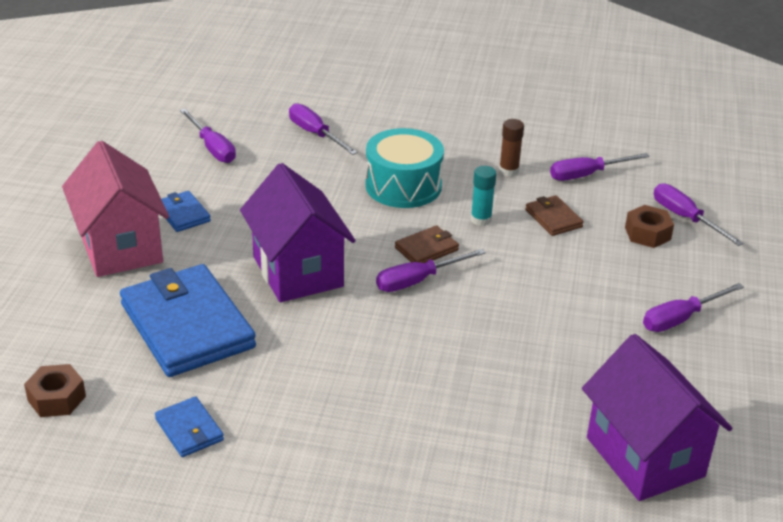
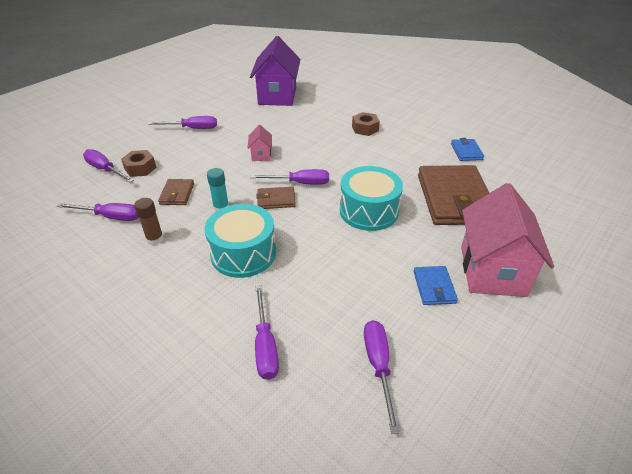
camera: 150 degrees left, 5 degrees up
brown nut [24,364,86,417] -> brown nut moved to [352,112,380,136]
blue wallet [120,264,256,377] -> brown wallet [418,165,489,225]
purple house [240,163,356,302] -> turquoise drum [340,166,403,231]
purple screwdriver [654,183,744,246] -> purple screwdriver turned 135 degrees clockwise [83,149,134,182]
none -> pink house [248,125,272,161]

